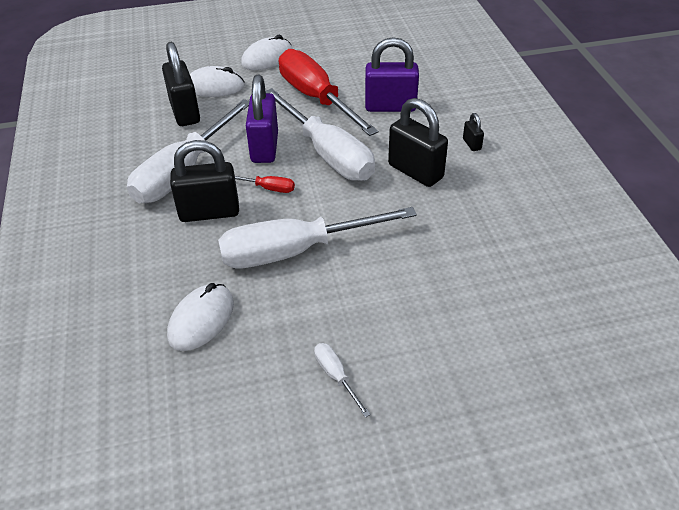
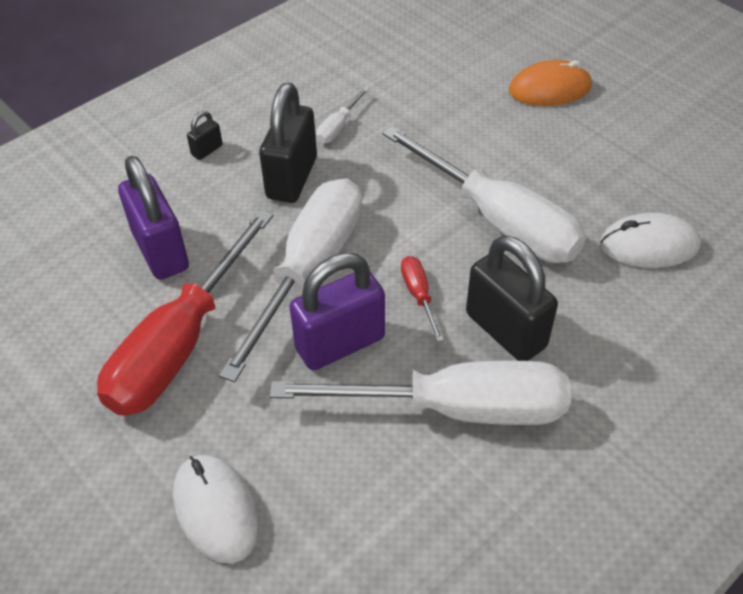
camera: 120 degrees left, 5 degrees up
black padlock [162,42,200,126] -> none
white mouse [241,35,293,70] -> none
white screwdriver [314,343,371,418] -> white screwdriver moved to [316,87,369,144]
none -> orange mouse [509,60,592,106]

